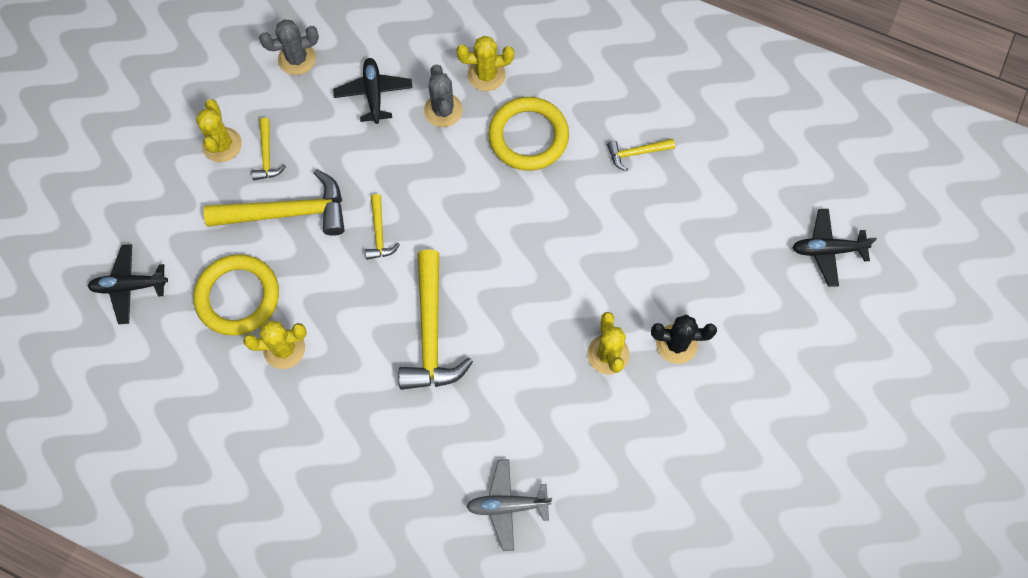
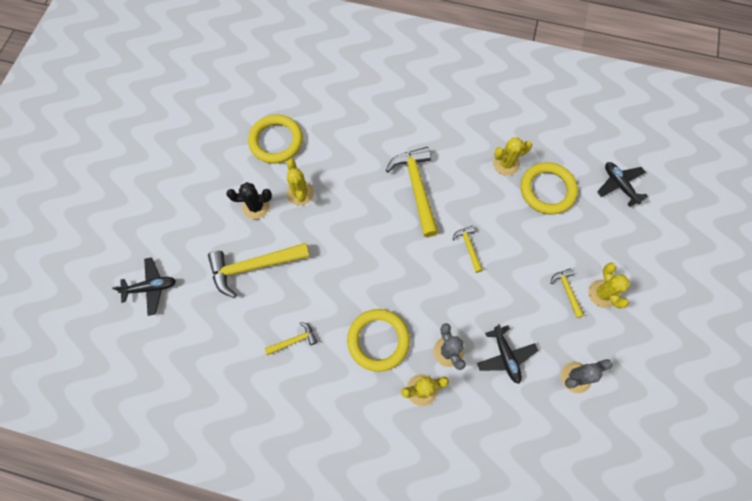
camera: 170 degrees right, 0 degrees up
black plane [88,244,168,324] -> black plane turned 105 degrees counterclockwise [597,162,648,207]
yellow hammer [204,169,345,236] -> yellow hammer moved to [208,243,310,298]
grey plane [466,459,552,551] -> none
none -> yellow ring [248,115,303,164]

